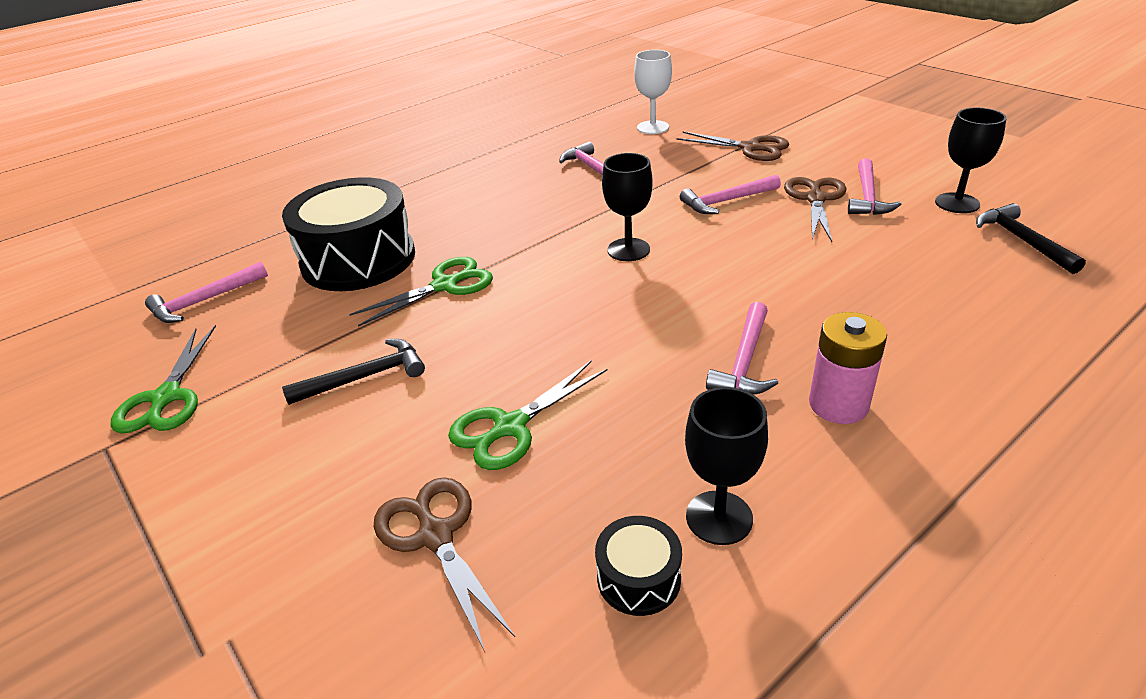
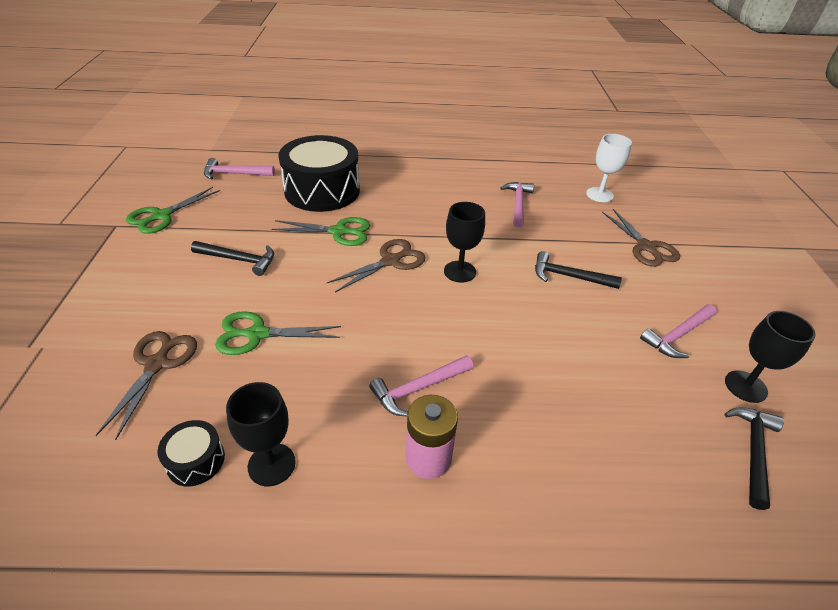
camera: 35 degrees right, 5 degrees up
pink hammer [680,175,781,214] -> black hammer [535,251,622,289]
brown scissors [784,177,846,242] -> brown scissors moved to [327,239,426,292]

